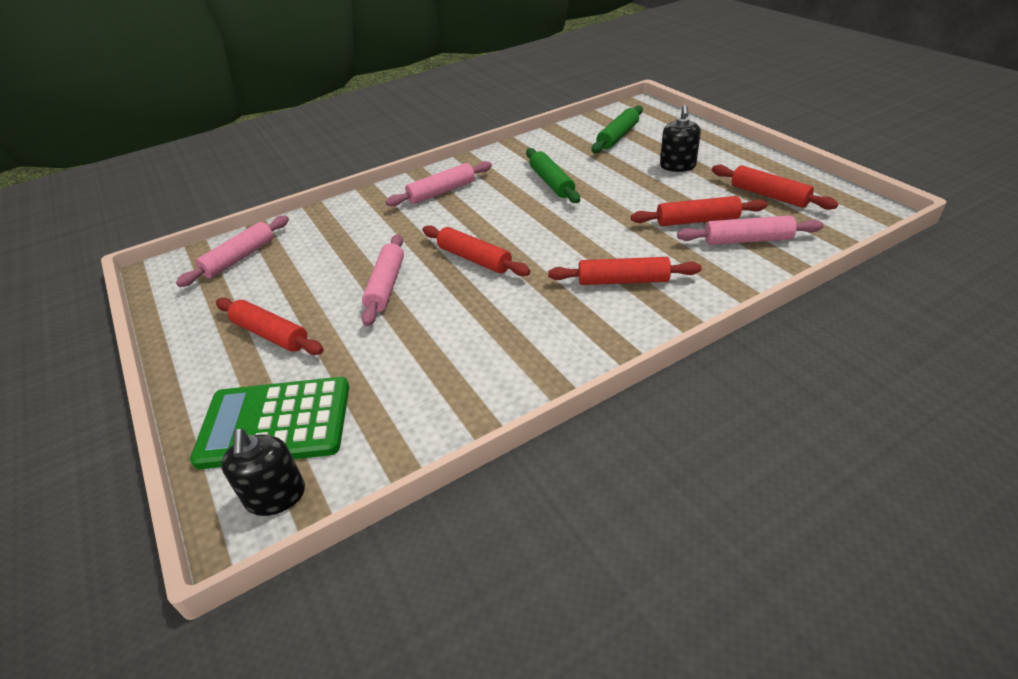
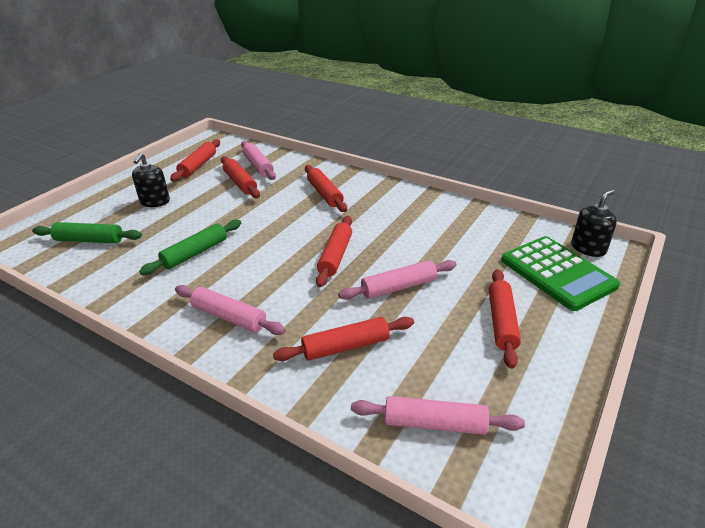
camera: 120 degrees left, 5 degrees down
black soap dispenser [660,105,701,172] -> black soap dispenser turned 120 degrees clockwise [132,153,170,207]
none -> red rolling pin [273,317,414,361]

